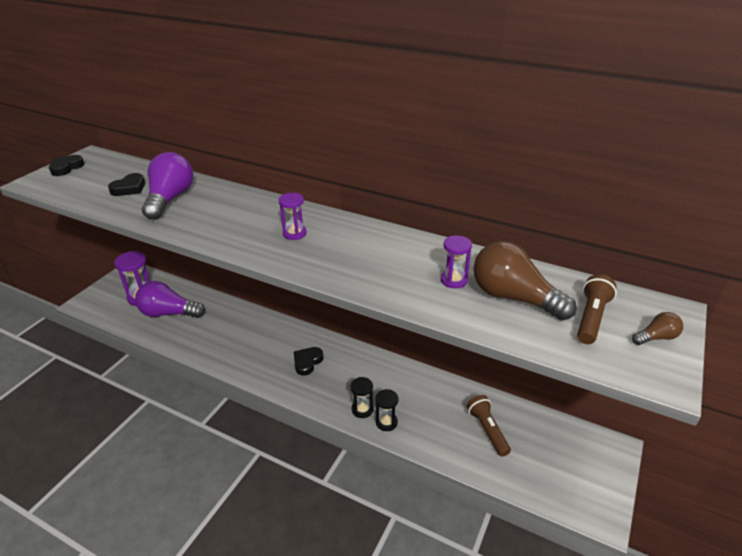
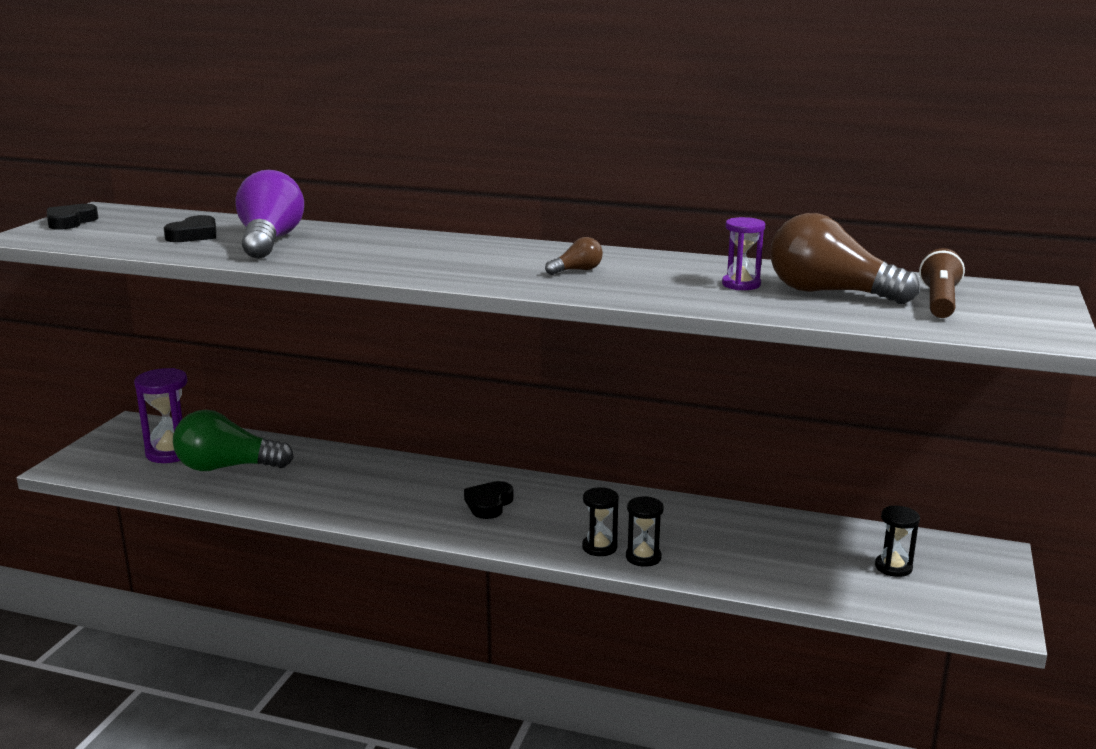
camera: 10 degrees left, 15 degrees down
purple light bulb [135,281,205,318] -> green light bulb [173,410,294,471]
purple hourglass [278,193,307,240] -> none
brown flashlight [467,395,511,457] -> none
brown light bulb [632,312,683,345] -> brown light bulb moved to [545,237,603,275]
none -> black hourglass [875,506,920,577]

